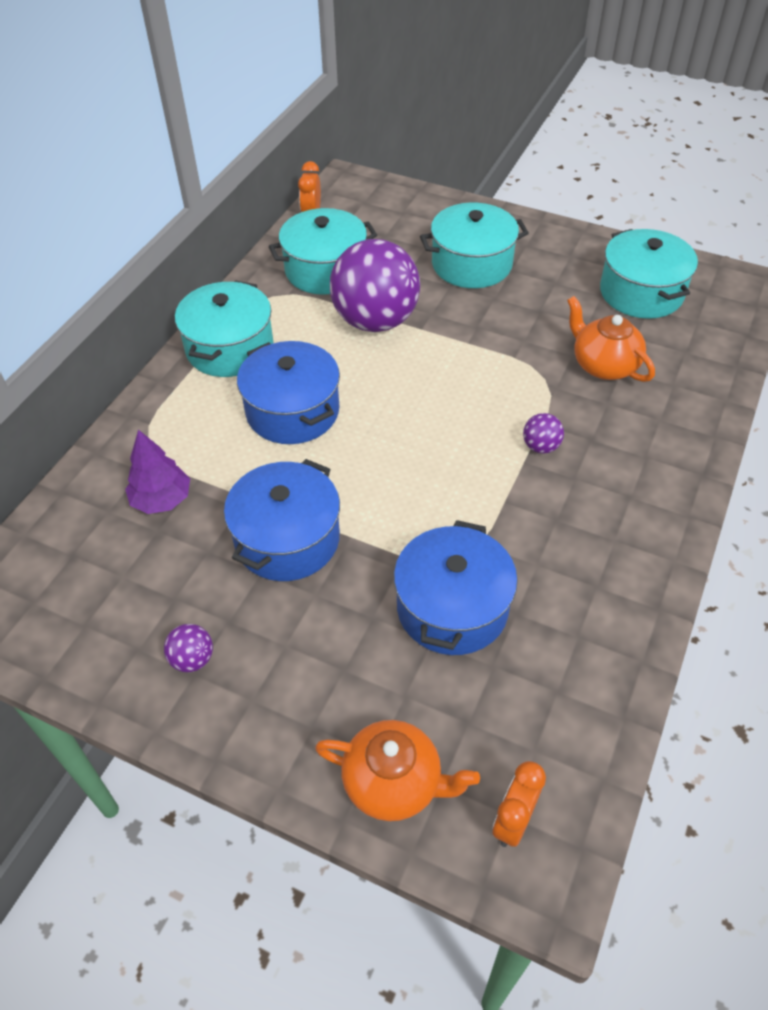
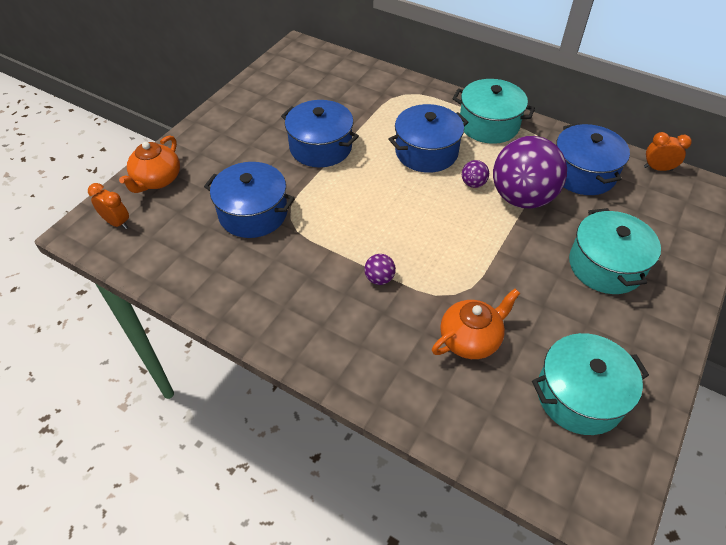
camera: 95 degrees right, 0 degrees up
purple tree [125,430,190,514] -> none
purple ball [164,624,213,672] -> purple ball moved to [462,160,489,188]
turquoise pot [269,208,377,295] -> blue pot [556,123,630,195]

